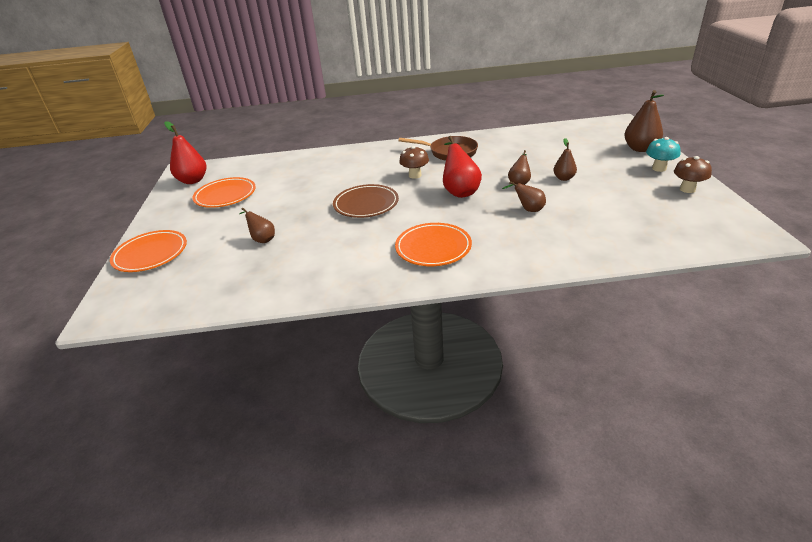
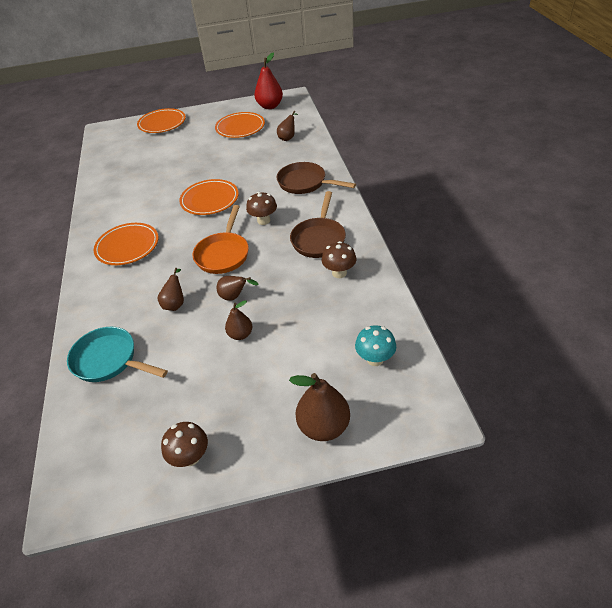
camera: 85 degrees right, 10 degrees up
brown pear [239,208,275,243] -> brown pear moved to [277,111,298,141]
brown plate [333,184,399,218] -> orange plate [179,179,239,215]
red pear [443,136,482,198] -> orange pan [192,205,249,274]
turquoise mushroom [646,137,680,172] -> turquoise mushroom moved to [355,325,396,366]
none -> turquoise pan [67,327,168,382]
none -> brown pan [276,162,356,194]
none -> brown mushroom [322,241,356,278]

